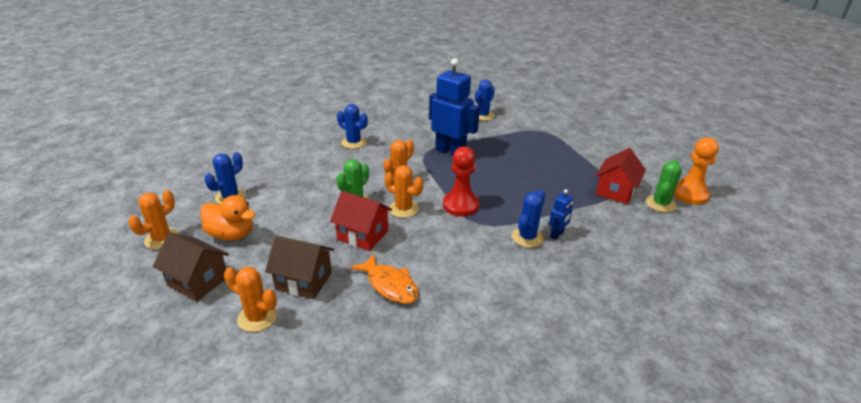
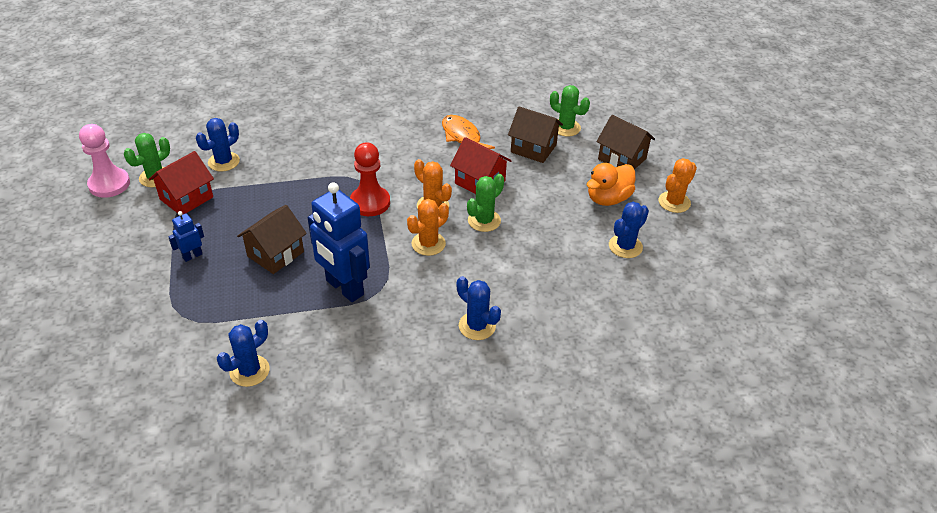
camera: 170 degrees left, 10 degrees up
orange duck [200,195,256,240] -> orange duck turned 75 degrees counterclockwise [587,163,636,206]
orange cactus [224,267,277,332] -> green cactus [550,85,590,136]
blue cactus [512,189,545,248] -> blue cactus moved to [196,118,240,172]
blue robot [549,189,573,240] -> blue robot moved to [168,211,204,262]
orange pawn [673,137,719,205] -> pink pawn [79,124,130,198]
none -> brown house [237,205,307,274]

